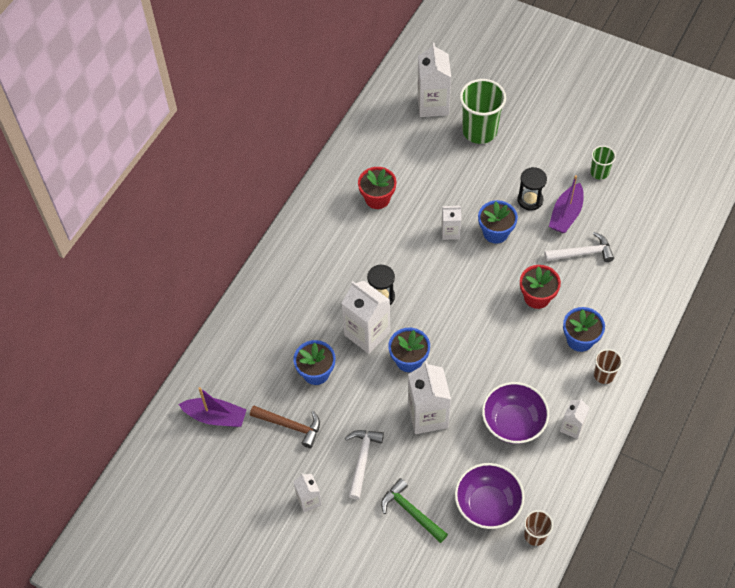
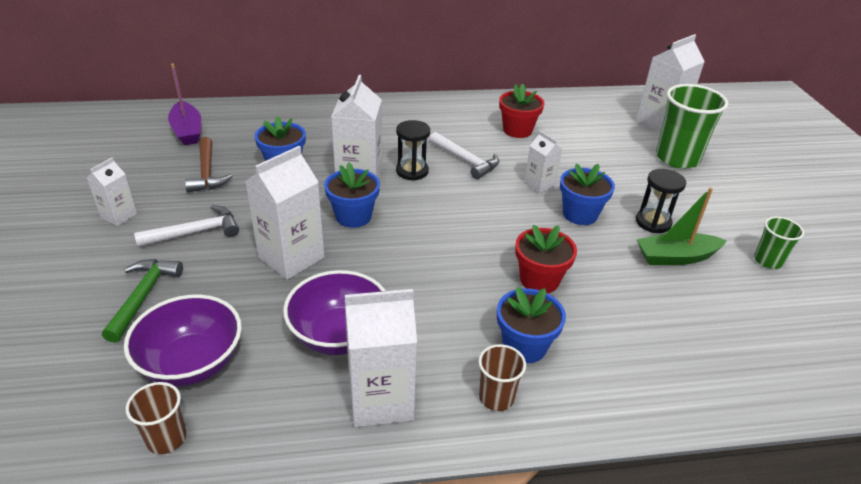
camera: 50 degrees right, 20 degrees down
white hammer [544,232,614,262] -> white hammer moved to [429,132,499,180]
purple boat [549,175,584,233] -> green boat [636,188,727,265]
white carton [560,399,589,439] -> white carton [345,289,417,427], size x1.81

